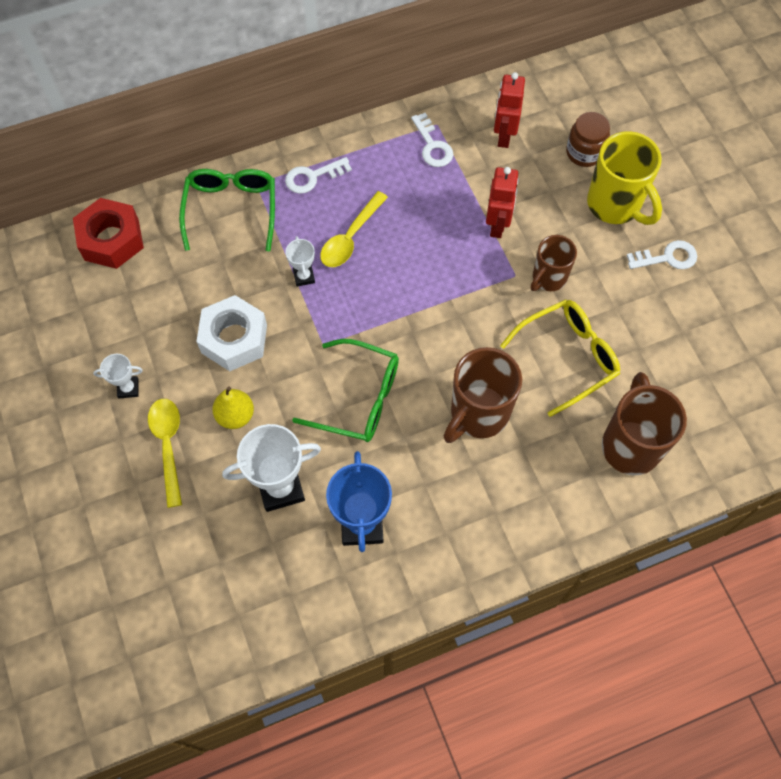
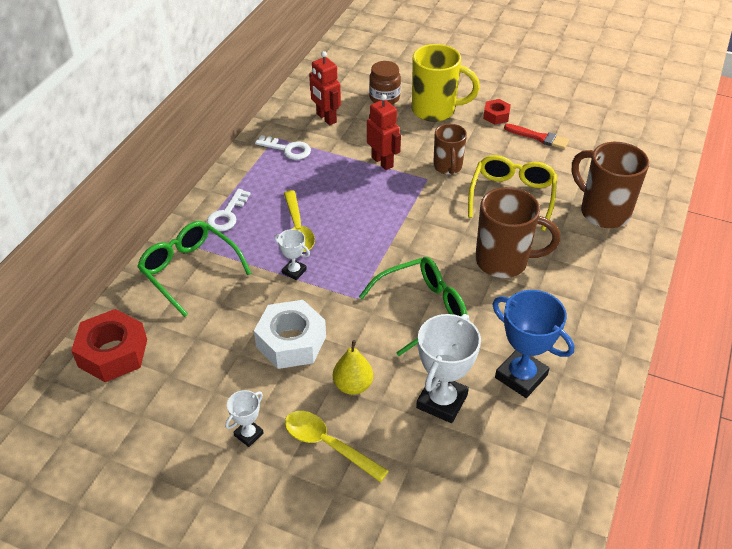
camera: 45 degrees left, 20 degrees down
brown mug [444,347,522,443] -> brown mug turned 75 degrees counterclockwise [475,187,560,278]
white key [627,240,697,269] -> red nut [483,99,511,125]
none -> red brush [504,124,569,149]

